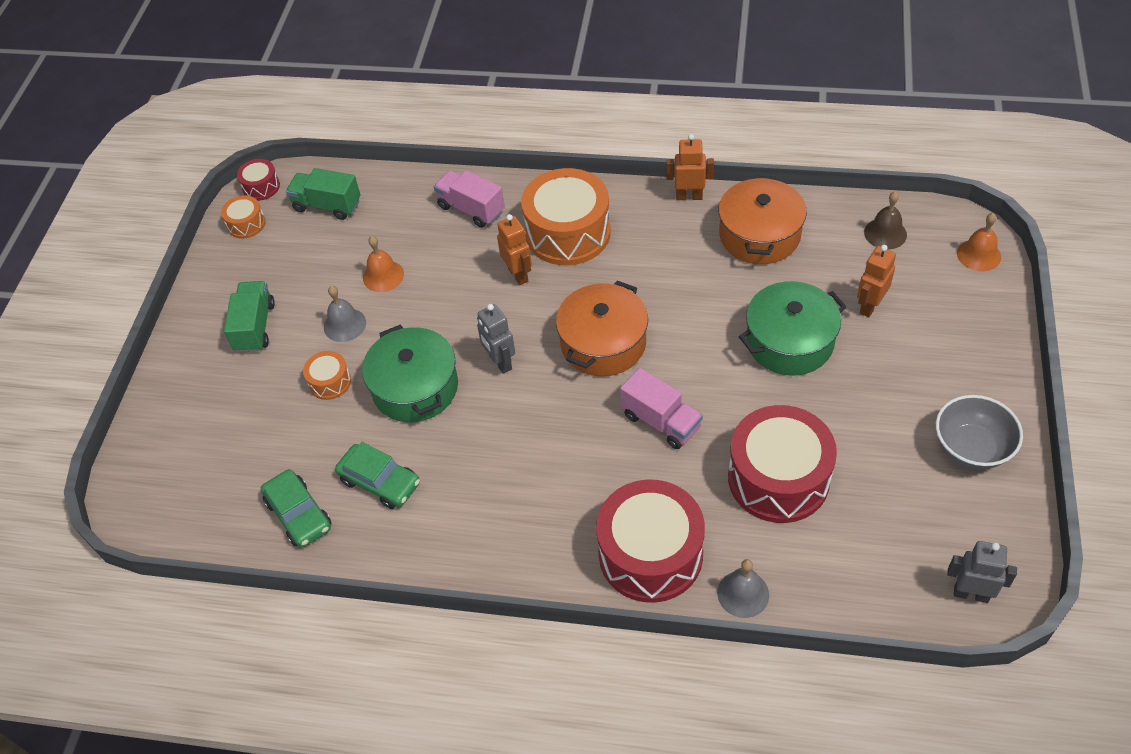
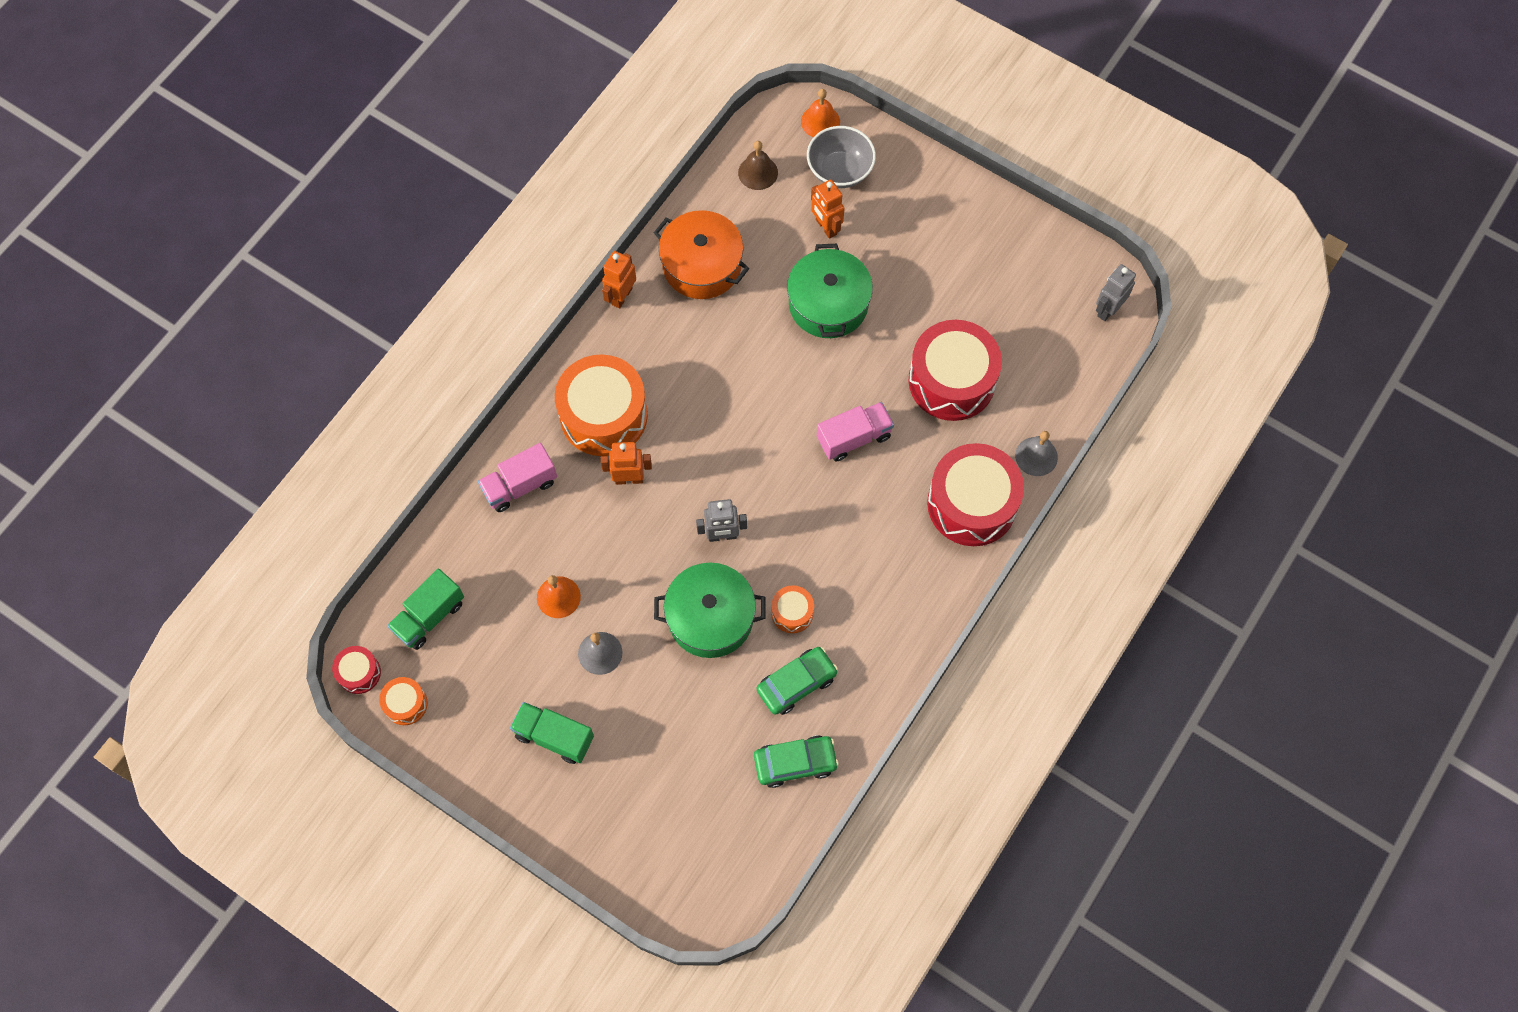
camera: 70 degrees left, 15 degrees up
orange drum [303,351,351,400] -> orange drum moved to [771,585,814,633]
orange pot [556,280,648,376] -> none
grey bowl [936,395,1023,469] -> grey bowl moved to [807,126,876,188]

